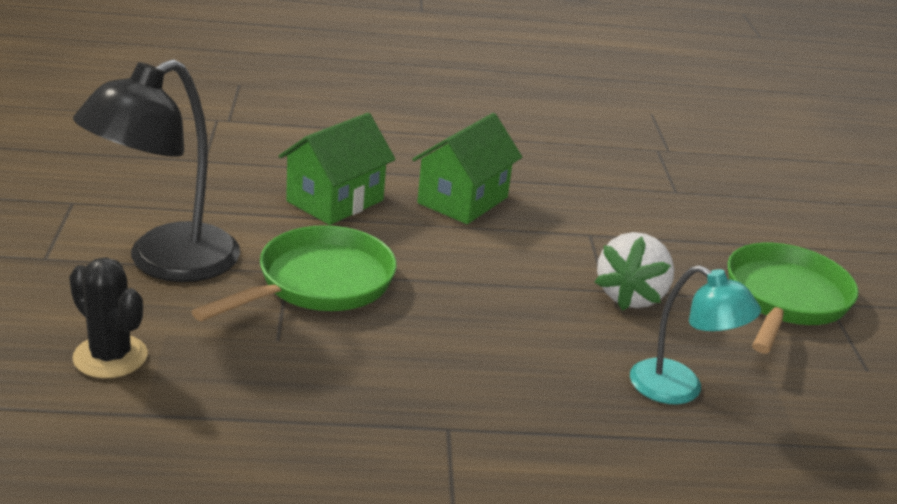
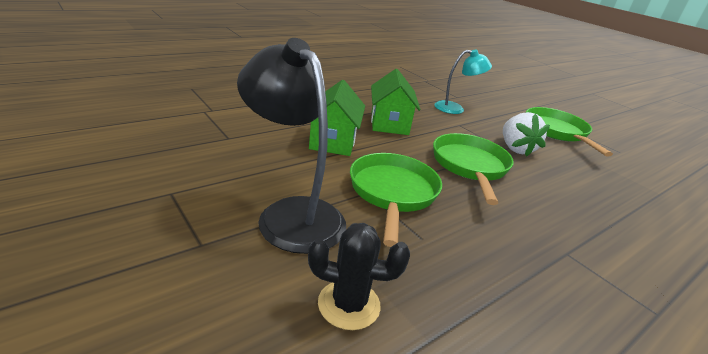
camera: 35 degrees left, 0 degrees up
black lamp [73,59,240,282] -> black lamp turned 135 degrees clockwise [237,38,346,254]
turquoise lamp [630,265,761,405] -> turquoise lamp moved to [434,49,492,114]
none -> green pan [433,133,514,205]

